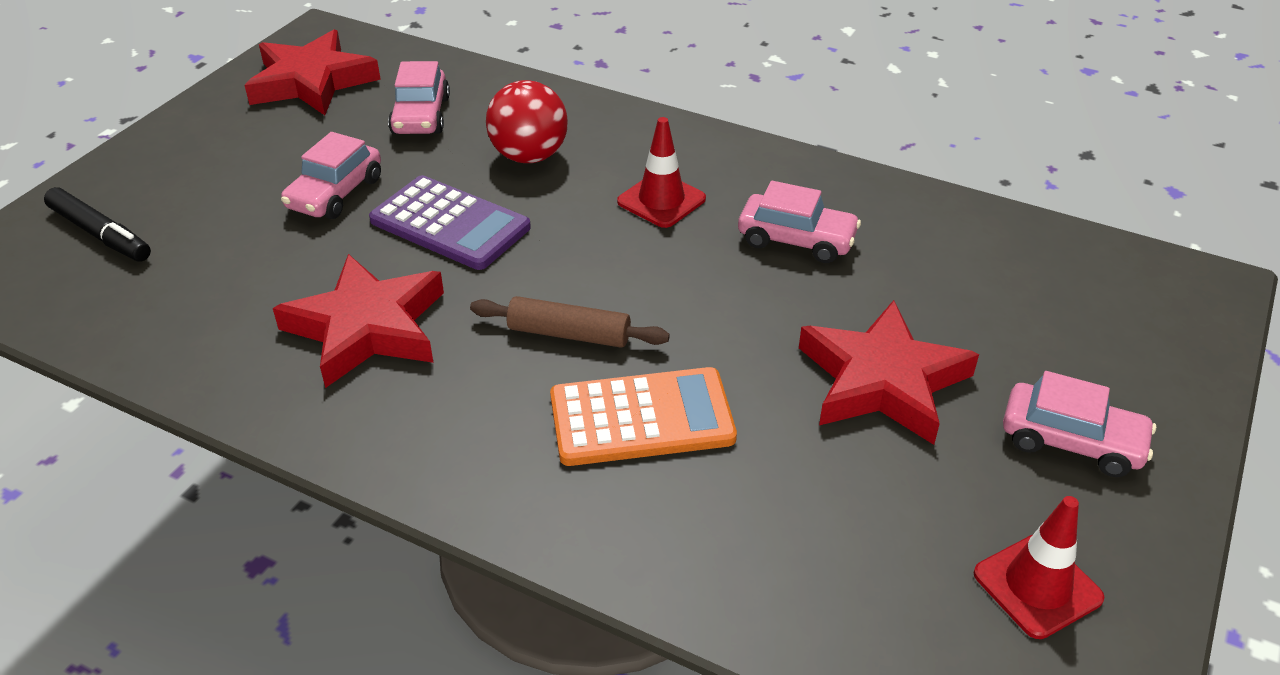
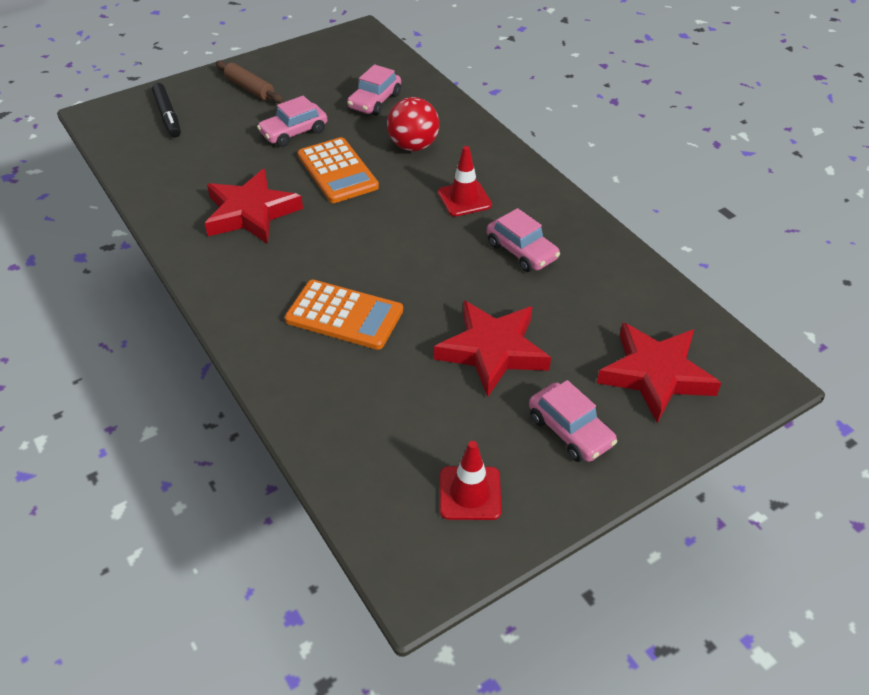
camera: 30 degrees right, 5 degrees up
red star [244,29,381,115] -> red star moved to [597,322,721,423]
purple calculator [369,175,531,270] -> orange calculator [298,137,379,203]
brown rolling pin [470,296,670,348] -> brown rolling pin moved to [216,60,283,103]

